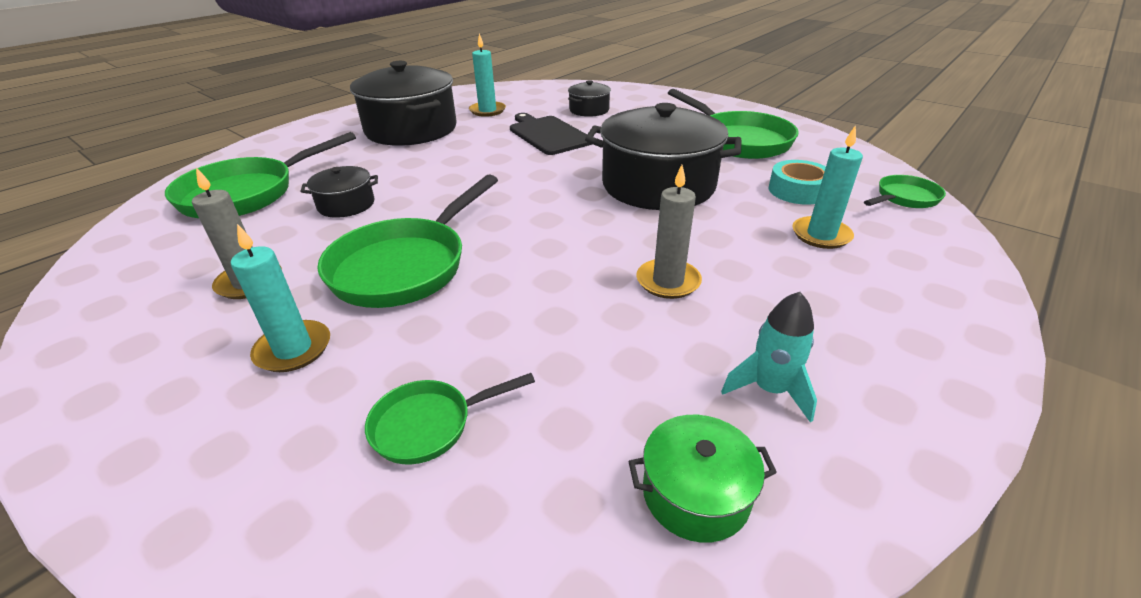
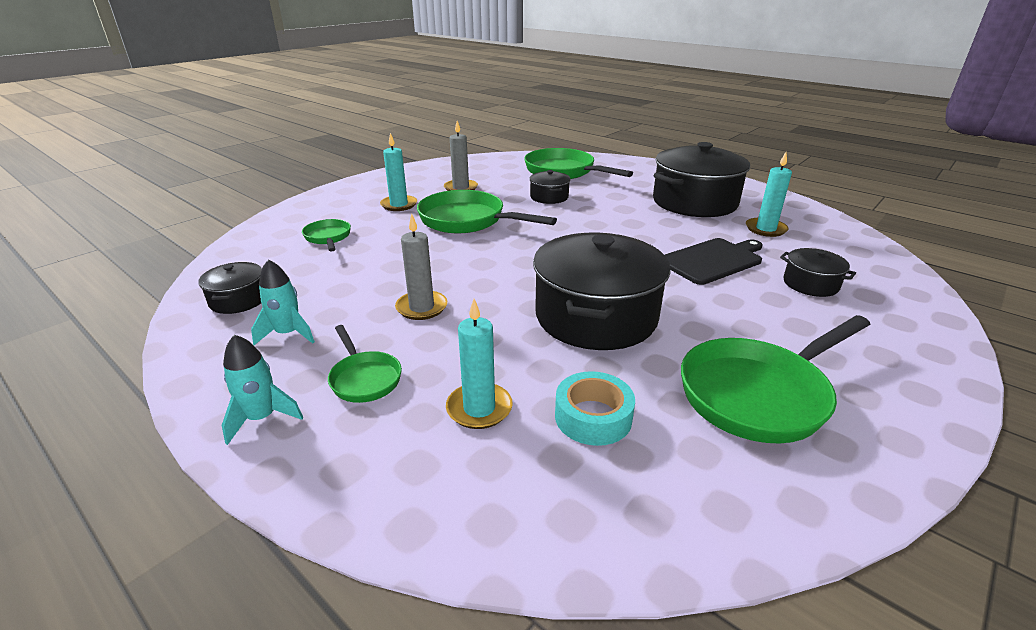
camera: 90 degrees right, 5 degrees down
green pot [628,415,777,543] -> black pot [198,262,262,314]
green pan [864,175,946,208] -> green pan moved to [328,325,402,403]
none -> turquoise rocket [222,335,303,445]

